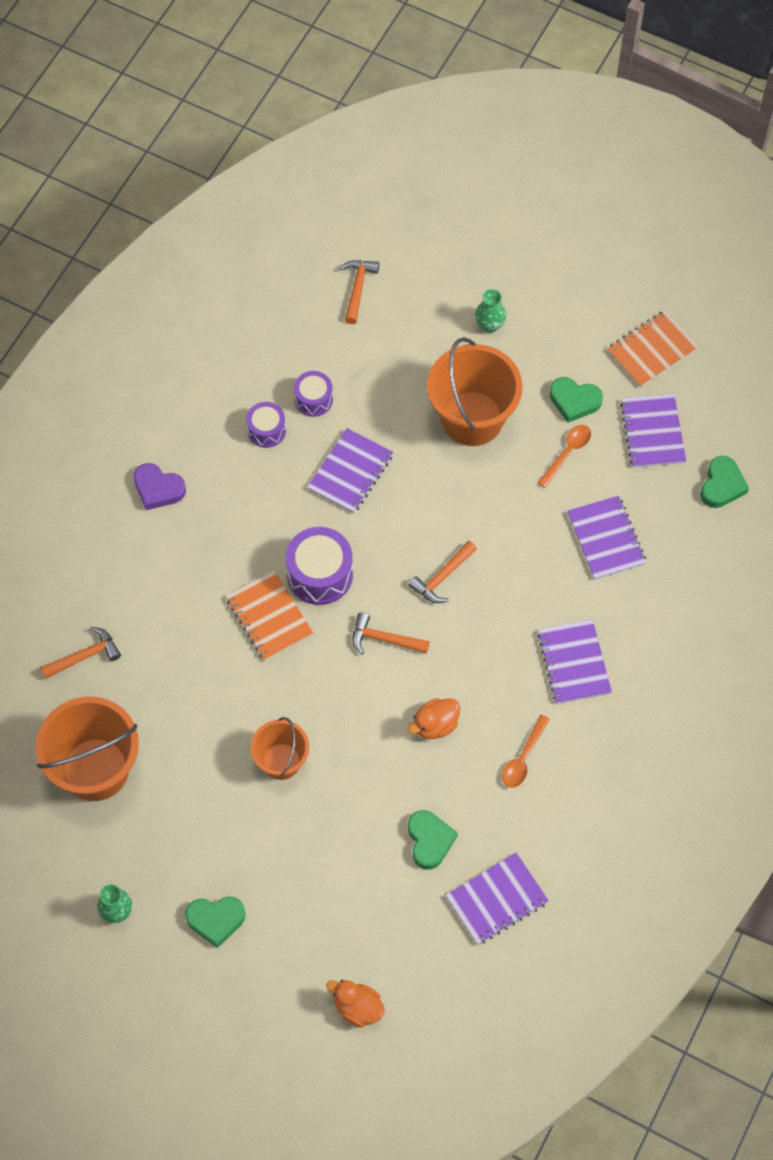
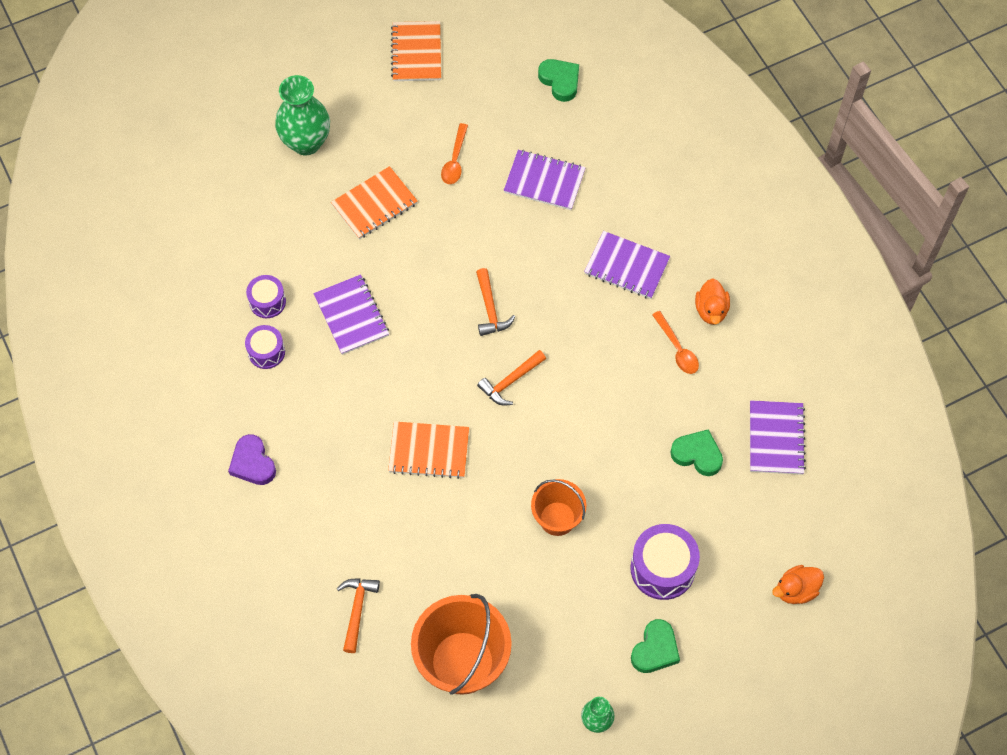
camera: 55 degrees left, 0 degrees up
purple heart [134,463,186,510] -> purple heart turned 90 degrees clockwise [228,434,276,485]
purple drum [286,527,353,605] -> purple drum moved to [631,524,700,600]
orange hammer [339,260,380,324] -> none
orange duck [408,698,460,739] -> orange duck moved to [695,278,730,325]
orange bucket [427,337,523,446] -> orange notebook [331,166,418,239]
green vase [475,289,506,333] -> green vase [275,75,330,155], size x1.89
orange spoon [538,425,591,488] -> orange spoon turned 150 degrees counterclockwise [441,123,468,184]
green heart [550,377,603,423] -> none
purple notebook [620,394,686,468] -> none

